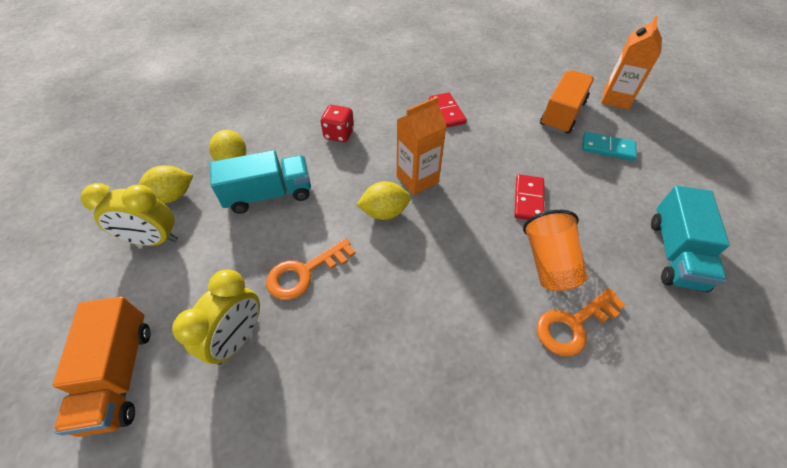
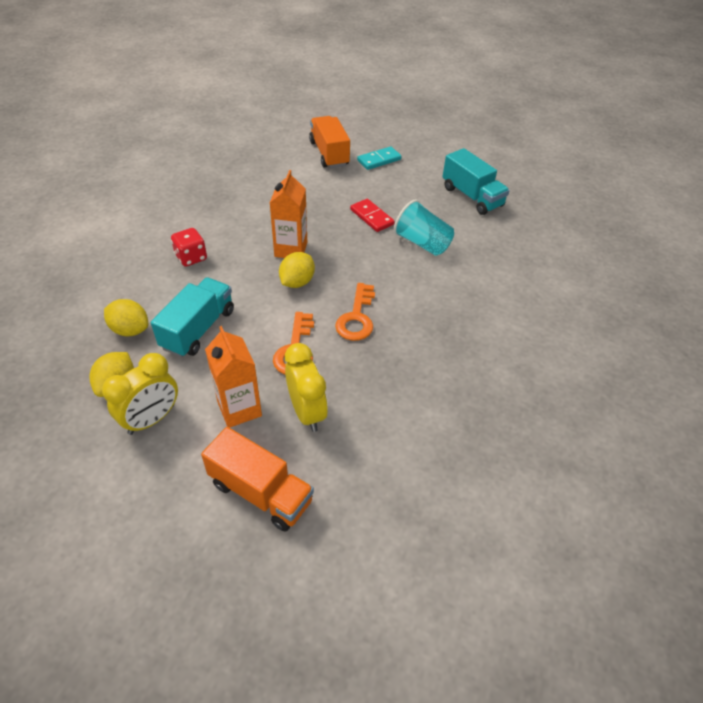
camera: 50 degrees left, 5 degrees down
red domino [429,92,467,128] -> none
orange cup [523,210,588,291] -> turquoise cup [394,200,454,256]
orange key [537,288,625,357] -> orange key moved to [335,283,375,341]
orange carton [601,16,662,110] -> orange carton moved to [205,326,262,428]

